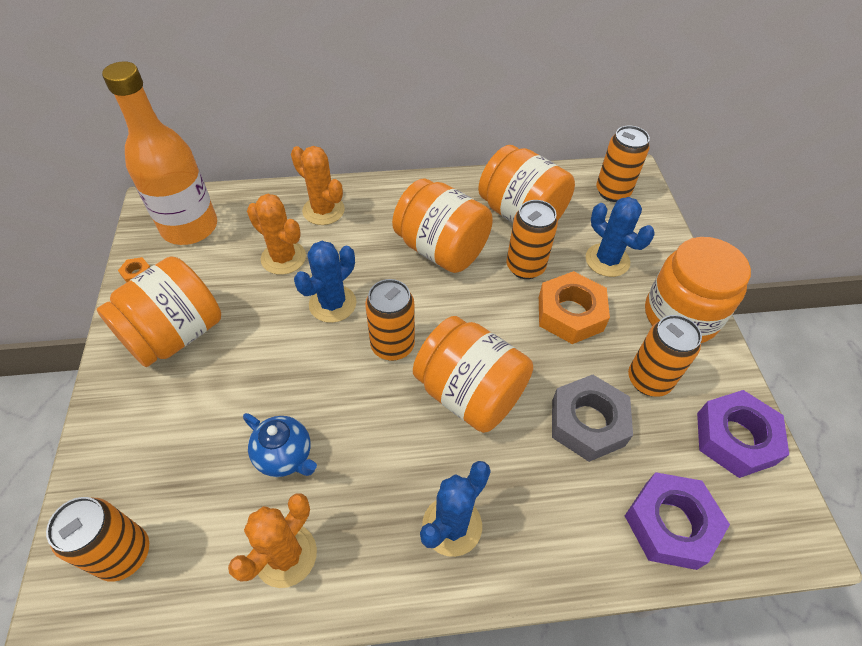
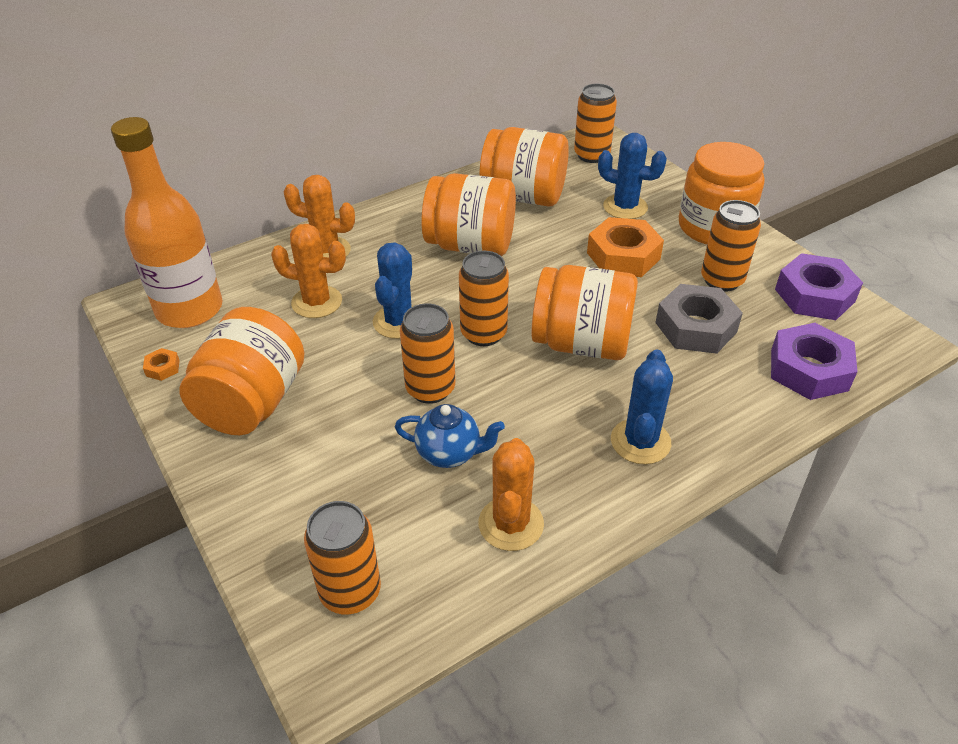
camera: 25 degrees left, 10 degrees down
orange can [507,200,558,279] -> orange can moved to [400,303,455,404]

